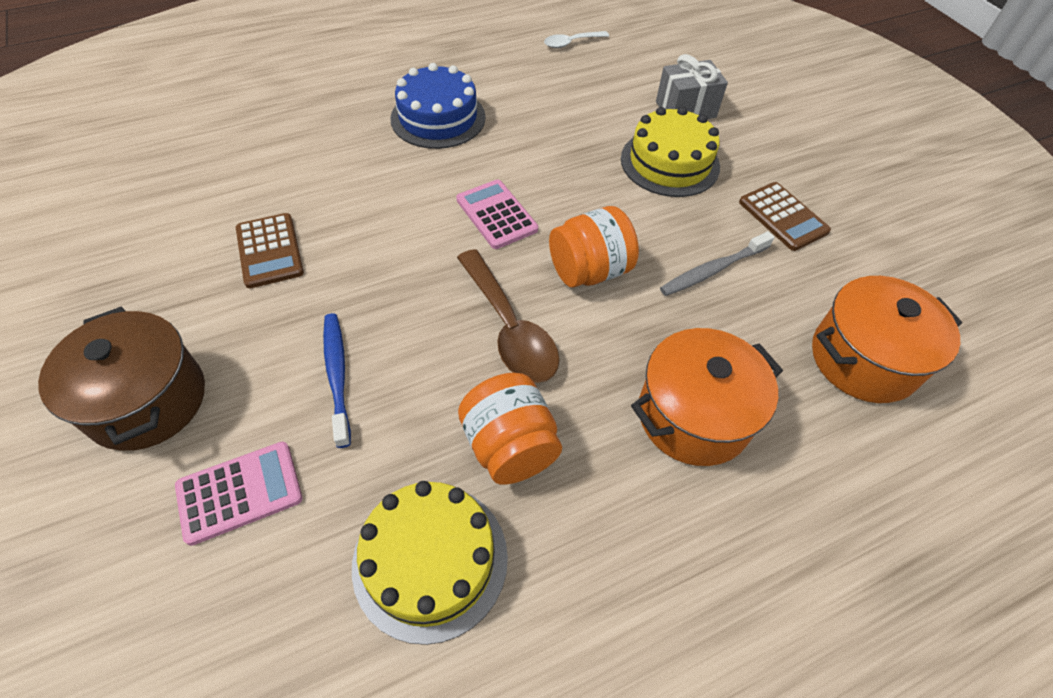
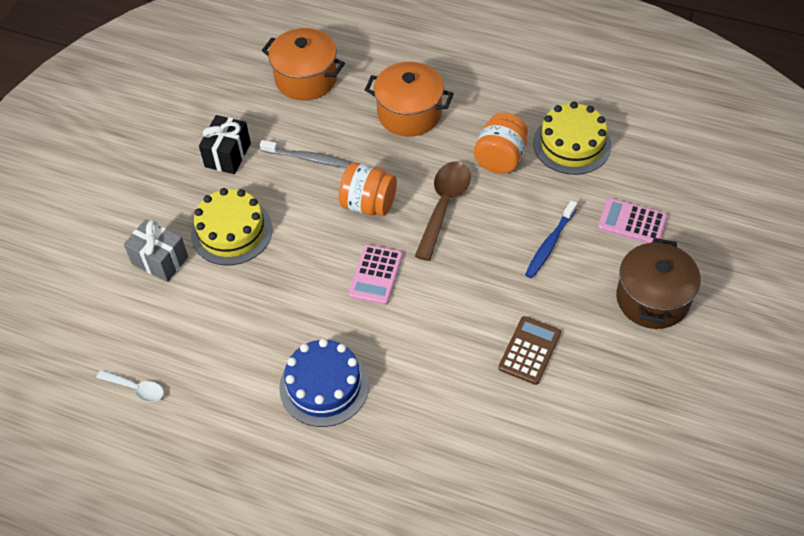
camera: 130 degrees left, 0 degrees up
brown calculator [739,182,831,251] -> black gift [199,115,251,174]

